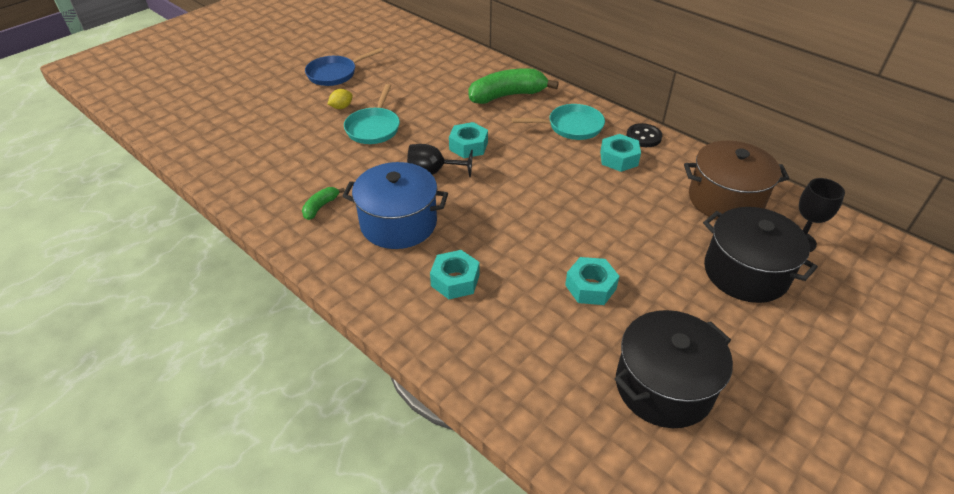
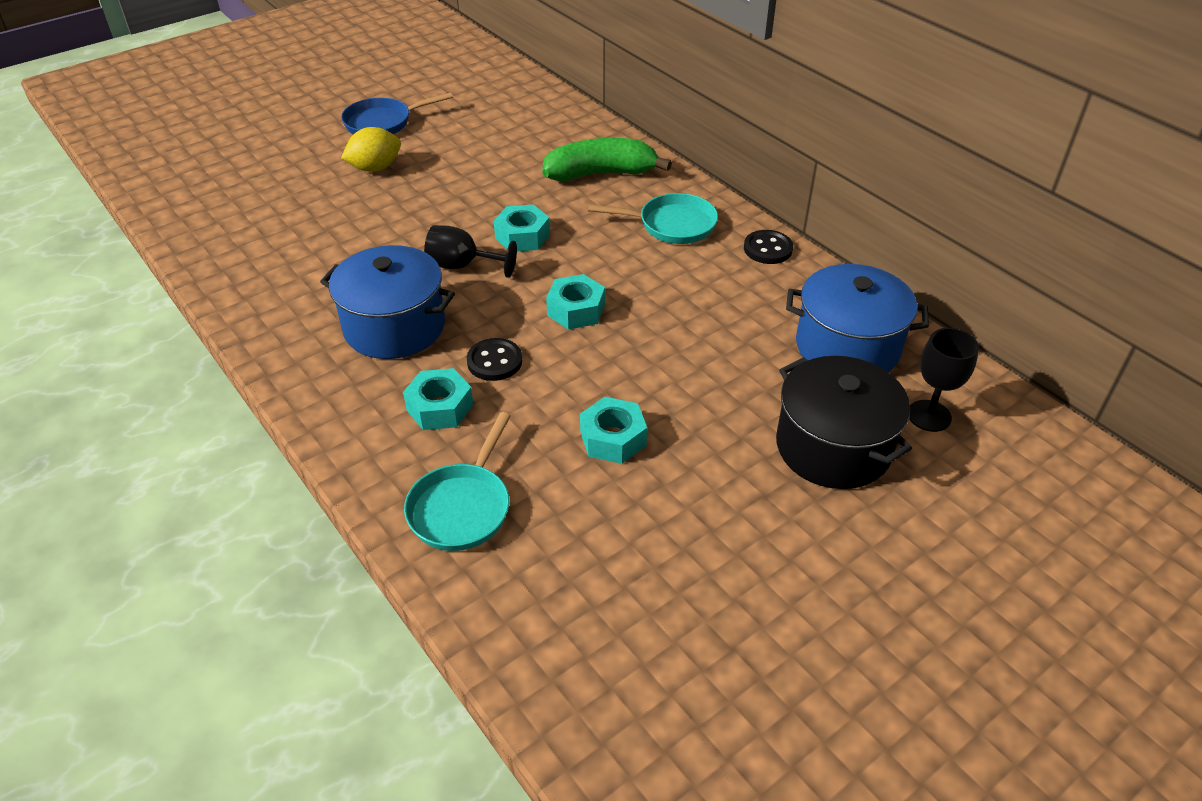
camera: 10 degrees right, 0 degrees up
green banana [302,187,345,220] -> none
yellow lemon [328,89,353,109] -> yellow lemon [341,127,401,172], size x1.63
turquoise pan [344,84,400,144] -> turquoise pan moved to [404,412,511,551]
turquoise nut [600,134,641,172] -> turquoise nut moved to [546,274,605,330]
black pot [615,310,733,428] -> none
brown pot [684,141,789,220] -> blue pot [786,264,929,372]
none -> black button [467,338,522,381]

